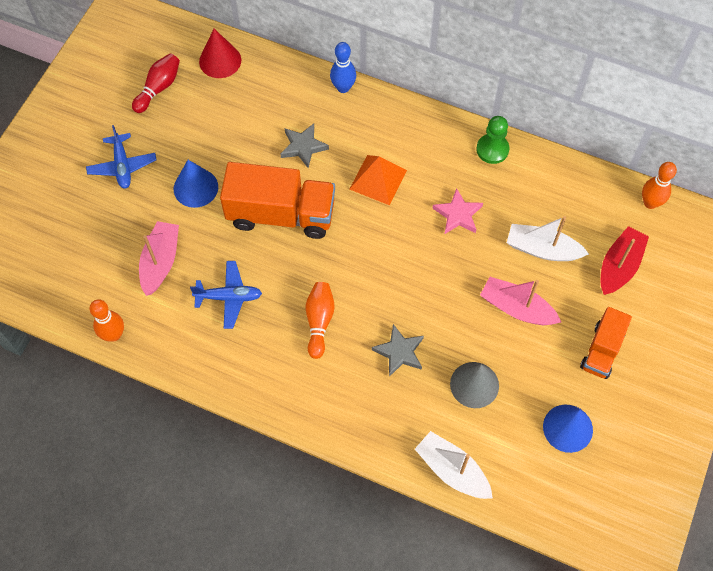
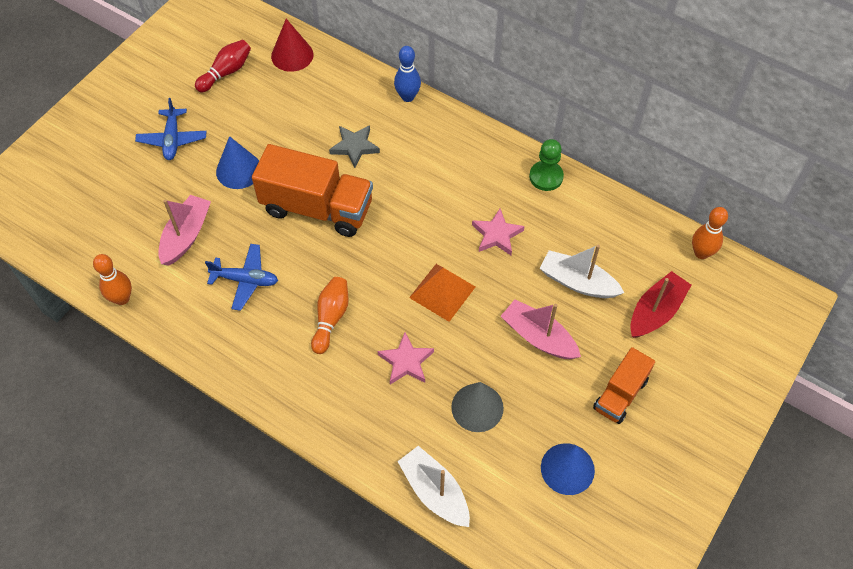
camera: 10 degrees right, 5 degrees down
orange pyramid [349,155,407,205] -> orange pyramid moved to [409,264,475,322]
grey star [372,324,424,377] -> pink star [378,332,434,385]

